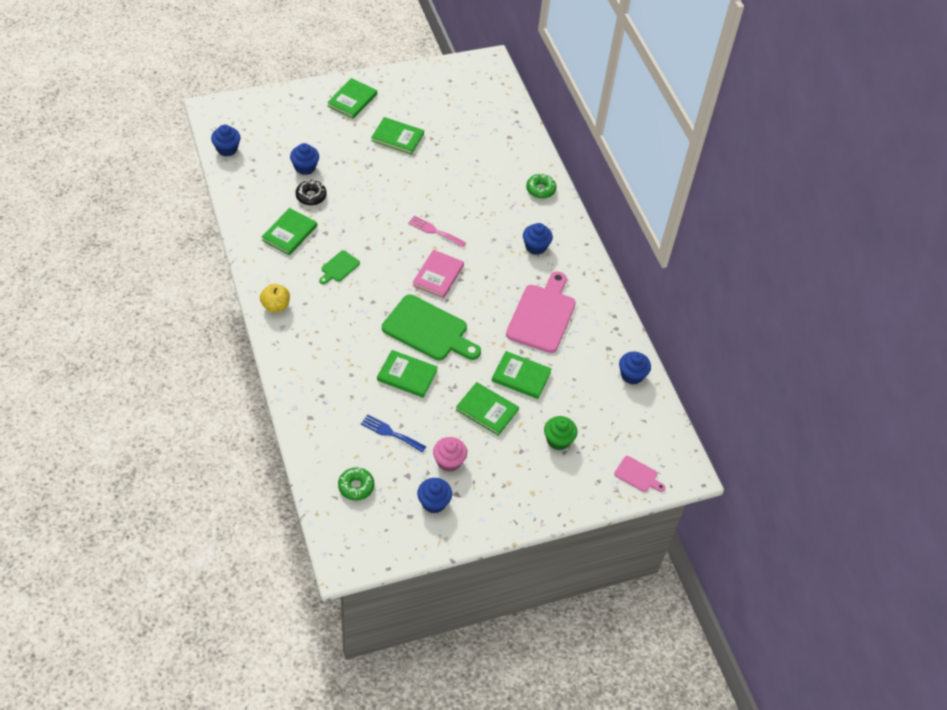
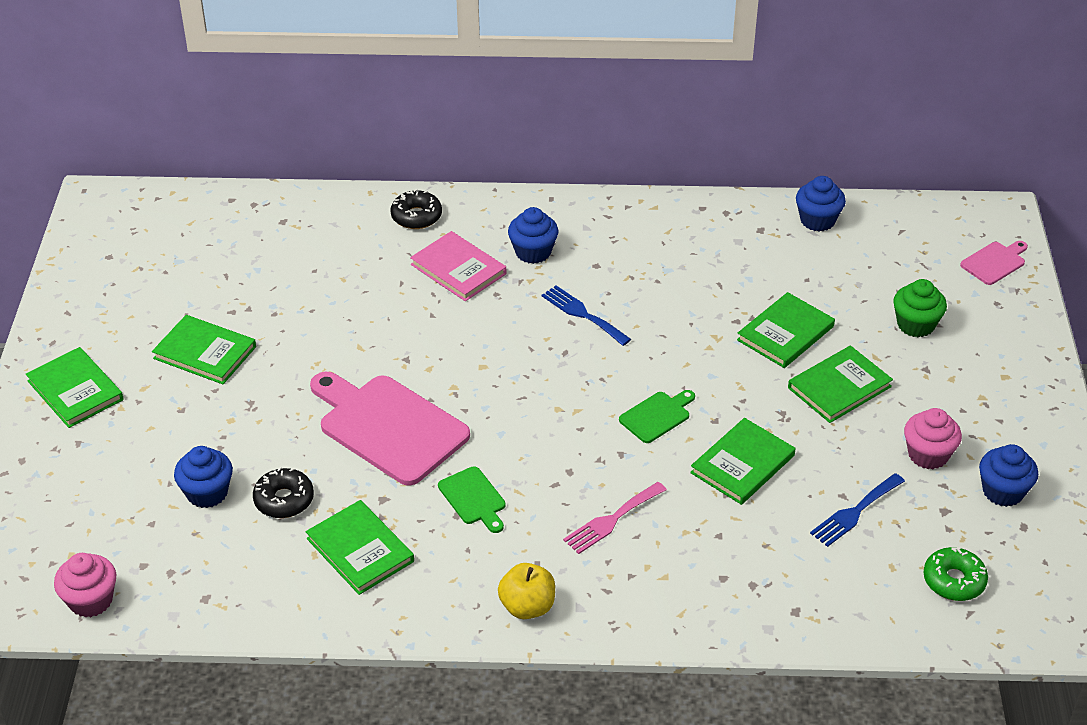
camera: 65 degrees left, 10 degrees down
blue cupcake [211,125,241,156] -> pink cupcake [54,553,116,617]
green book [371,117,424,155] -> green book turned 75 degrees clockwise [152,315,256,384]
green cutting board [382,294,481,361] -> green cutting board [619,390,695,443], size x0.47
pink fork [408,215,466,247] -> pink fork moved to [563,482,667,554]
pink book [412,250,464,298] -> pink book moved to [410,231,506,301]
pink cutting board [506,271,576,353] -> pink cutting board moved to [310,372,470,486]
green donut [526,173,556,199] -> black donut [390,189,442,229]
none -> blue fork [542,286,631,346]

